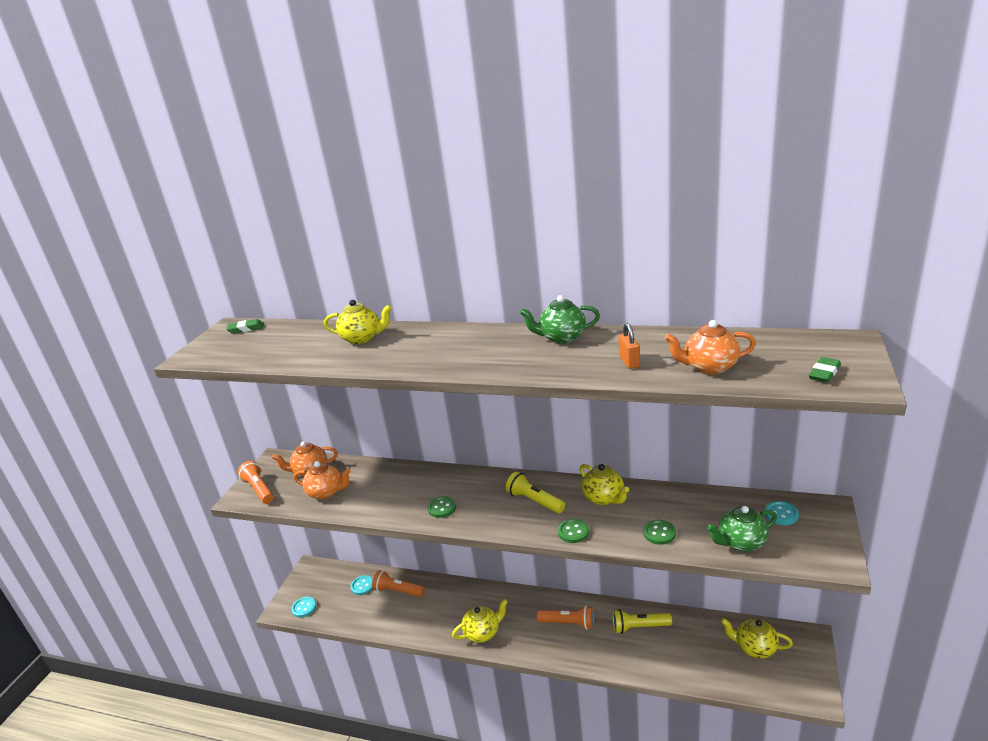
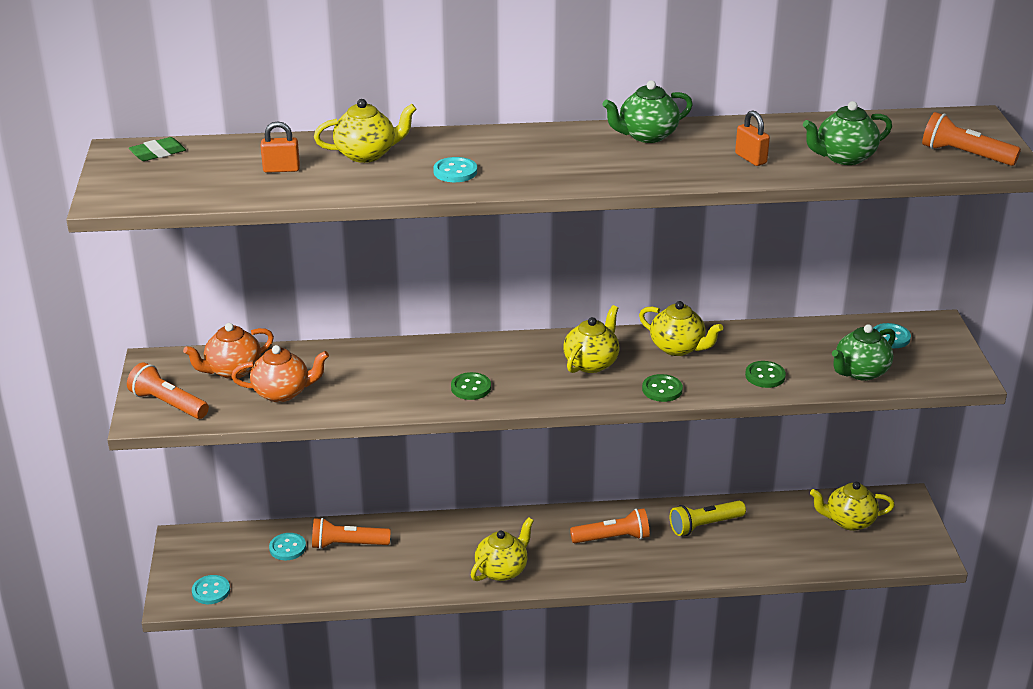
camera: 25 degrees left, 5 degrees up
yellow flashlight [506,471,565,514] -> yellow teapot [563,305,620,373]
orange teapot [665,320,756,375] -> green teapot [803,101,892,165]
green eraser [809,357,841,383] -> orange flashlight [922,112,1021,166]
none -> orange padlock [260,121,300,173]
none -> turquoise button [433,157,477,182]

